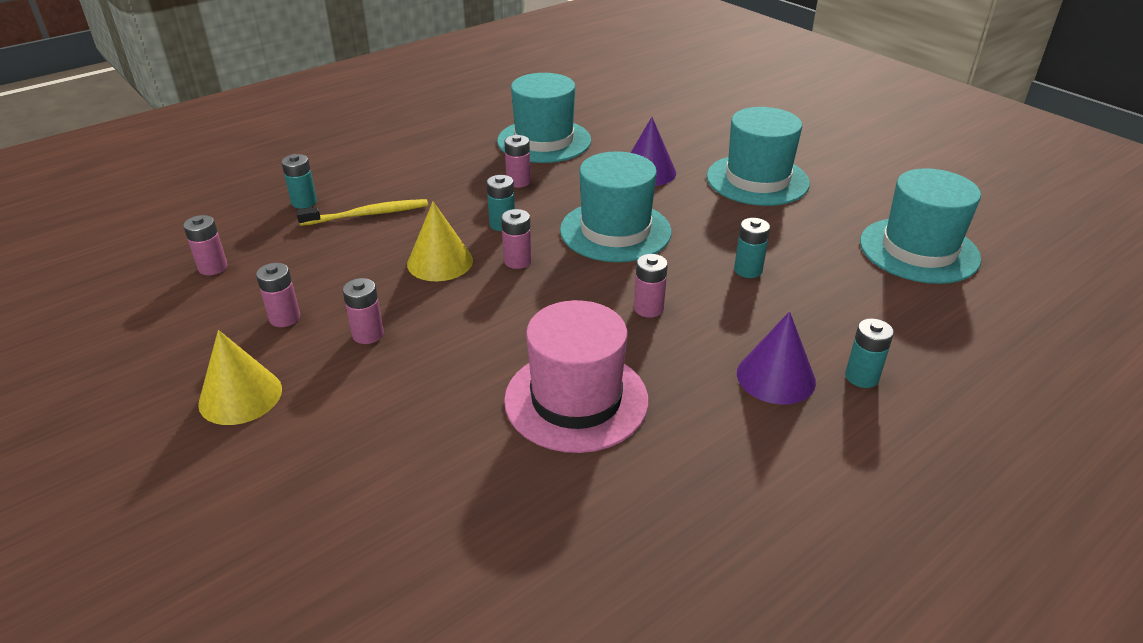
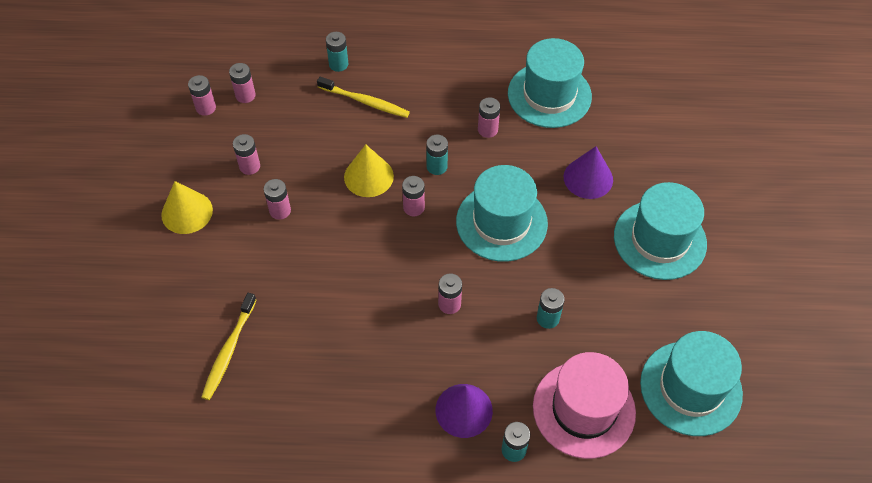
camera: 40 degrees right, 20 degrees up
pink hat [504,300,649,453] -> pink hat moved to [533,352,636,459]
none -> pink battery [188,75,216,116]
none -> yellow toothbrush [201,293,256,400]

